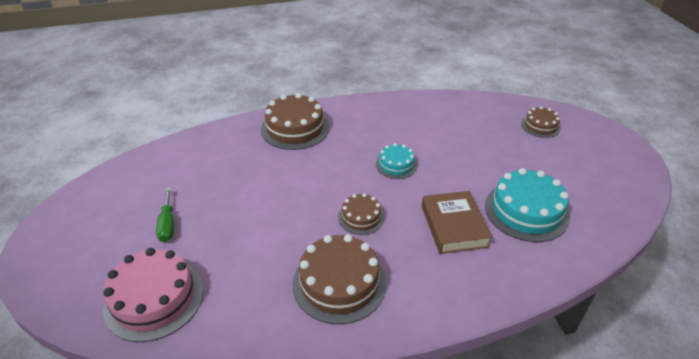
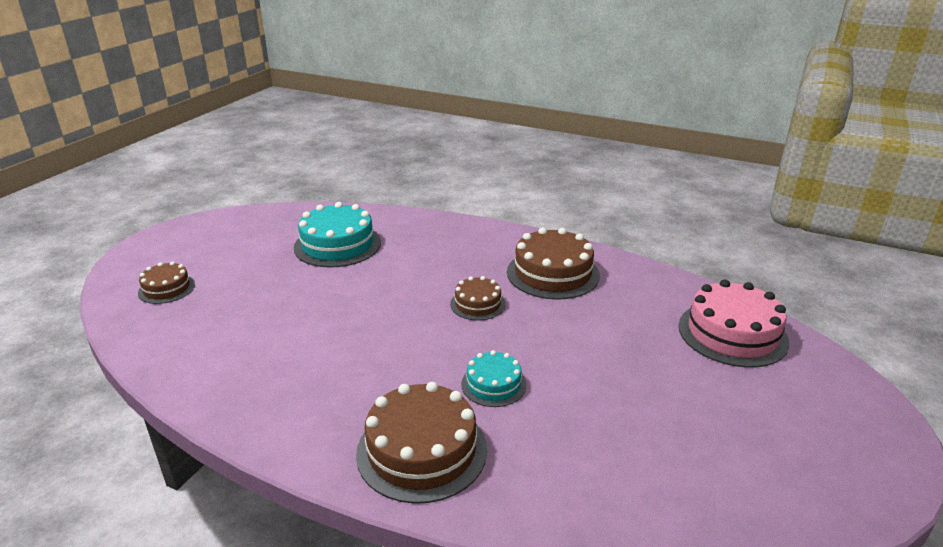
camera: 140 degrees left, 10 degrees down
green screwdriver [156,187,174,242] -> none
turquoise cake [376,143,417,179] -> turquoise cake moved to [461,350,526,407]
brown book [422,191,492,254] -> none

